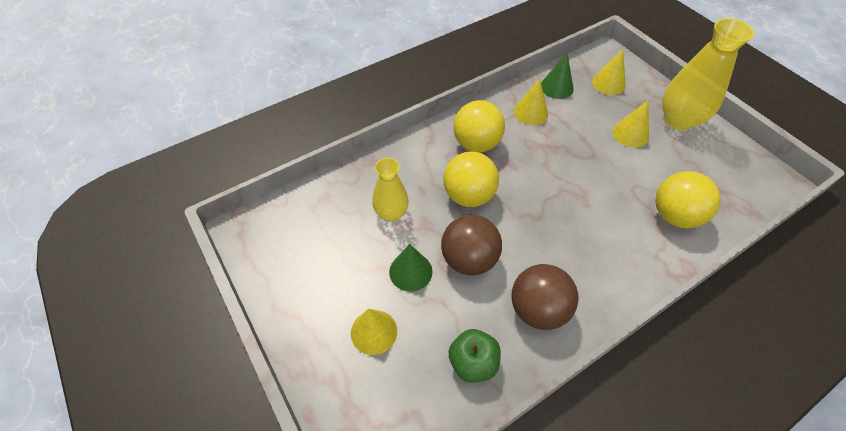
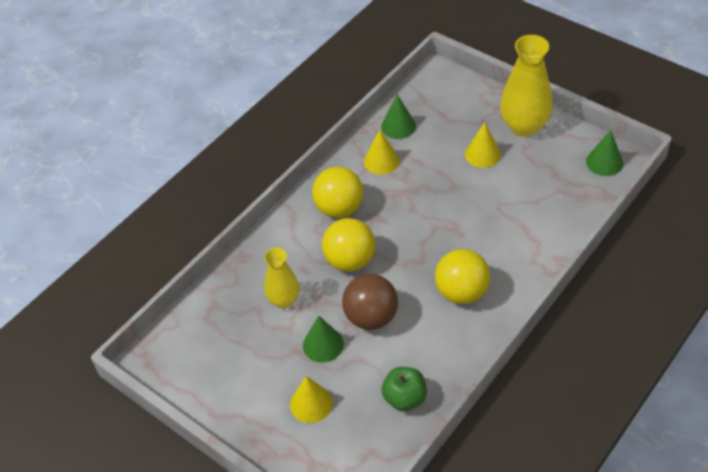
camera: 15 degrees left, 5 degrees down
brown ball [511,264,578,330] -> none
yellow cone [592,49,626,95] -> none
yellow ball [655,171,720,228] -> yellow ball moved to [435,249,490,304]
none -> green cone [586,130,623,176]

